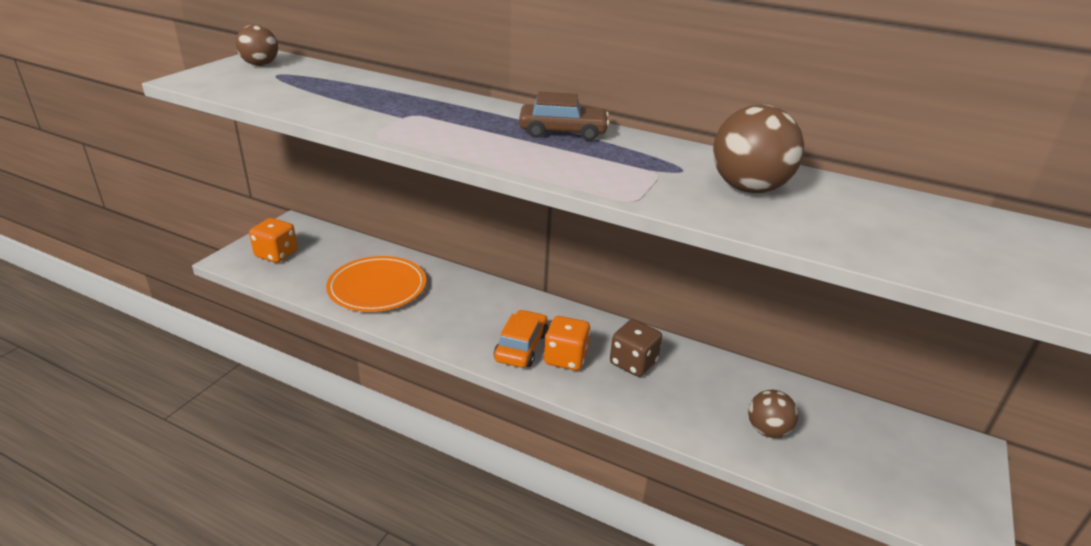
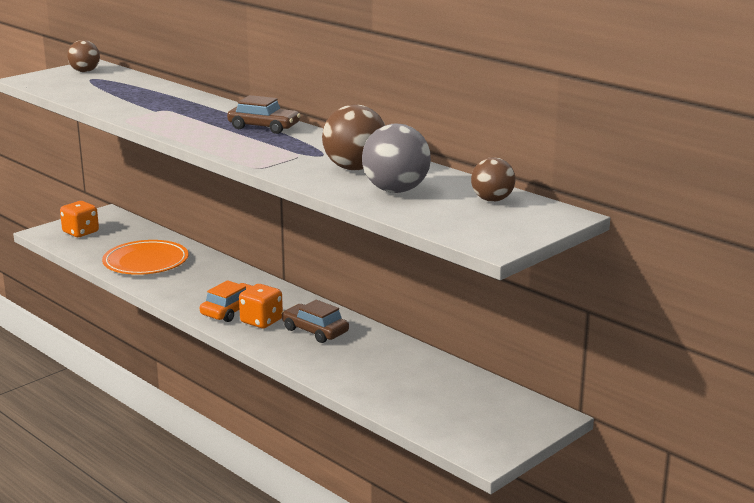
camera: 20 degrees right, 10 degrees down
brown dice [610,319,662,377] -> brown car [281,300,349,343]
brown ball [748,390,798,438] -> brown ball moved to [471,157,515,202]
none -> grey ball [362,124,431,193]

